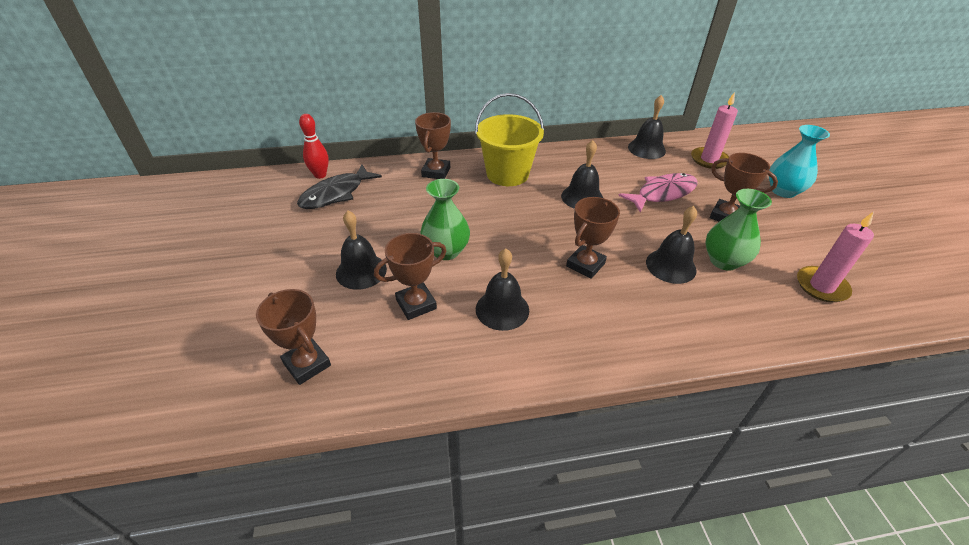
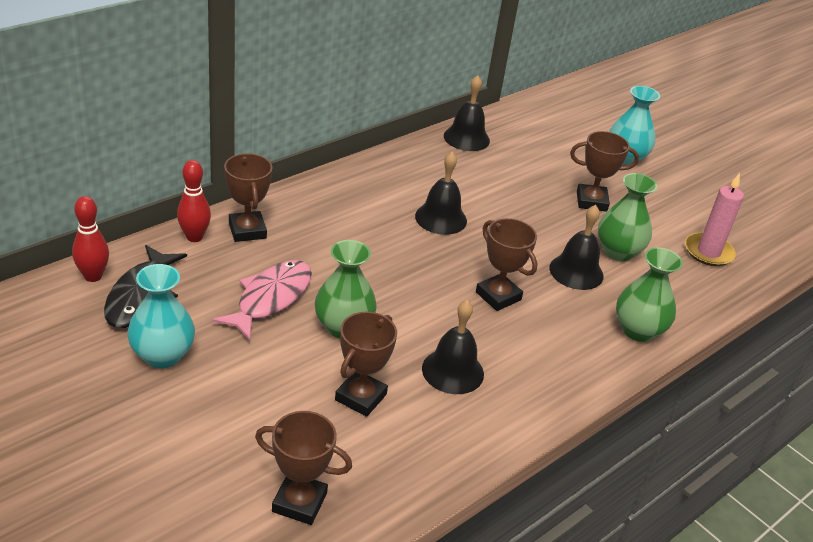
camera: 35 degrees left, 5 degrees down
black bell [336,211,387,290] -> none
yellow bucket [475,93,544,186] -> none
brown trophy [566,197,620,279] -> brown trophy turned 45 degrees counterclockwise [476,218,538,311]
pink fish [618,173,698,213] -> pink fish moved to [212,260,312,340]
pink candle [691,92,738,169] -> none
none -> turquoise vase [127,264,195,368]
none -> red bowling pin [177,160,211,242]
none -> green vase [616,247,683,342]

